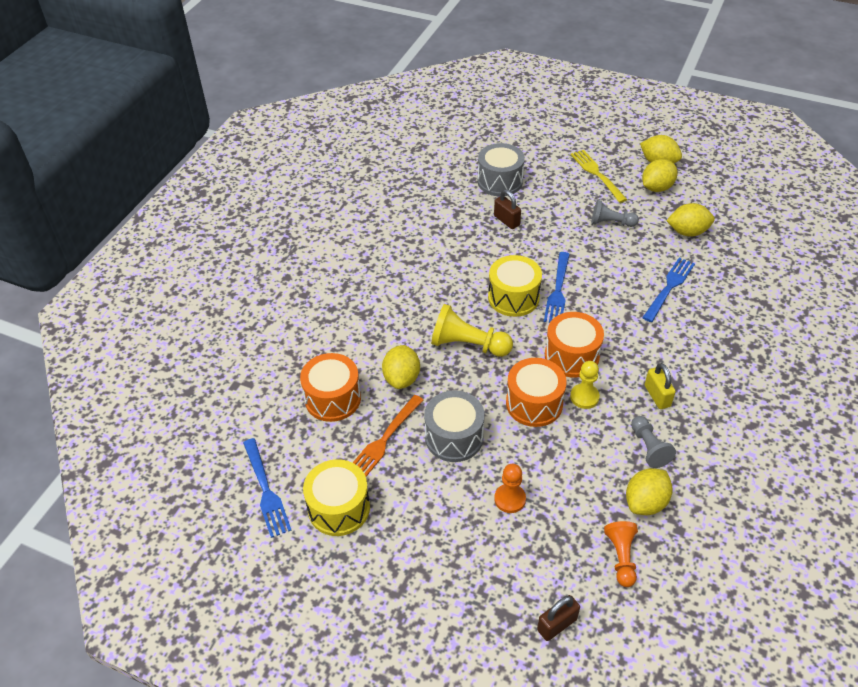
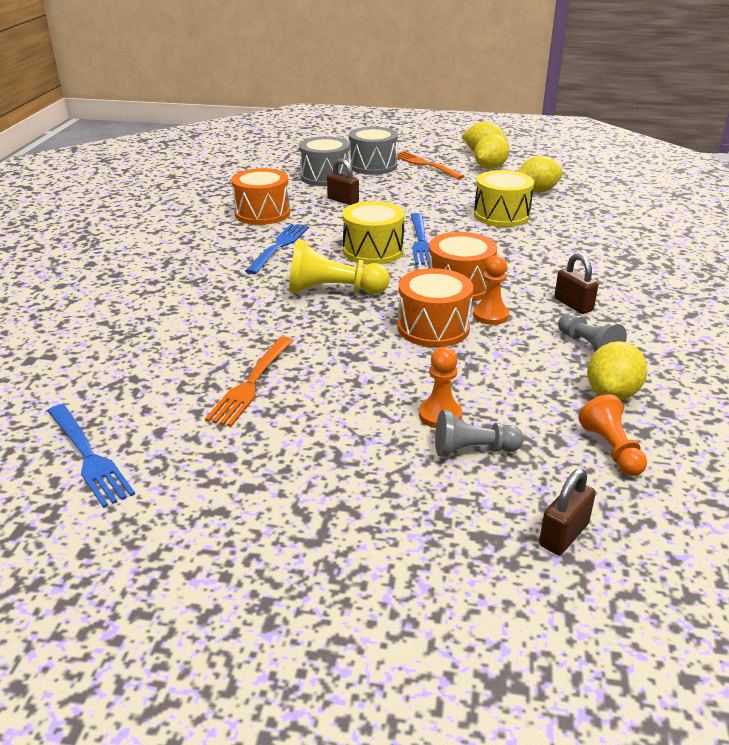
camera: 15 degrees left, 15 degrees down
orange drum [300,353,361,422] -> orange drum moved to [231,168,290,225]
yellow drum [303,459,370,536] -> yellow drum moved to [474,170,534,227]
yellow lemon [382,345,420,389] -> none
grey drum [424,390,485,462] -> grey drum moved to [349,127,398,175]
yellow fork [570,150,627,203] -> orange fork [397,151,465,179]
yellow pawn [570,361,600,409] -> orange pawn [473,255,509,325]
grey pawn [591,200,639,227] -> grey pawn moved to [435,410,524,457]
blue fork [642,257,695,322] -> blue fork moved to [245,224,309,274]
yellow padlock [645,363,676,409] -> brown padlock [554,253,598,314]

